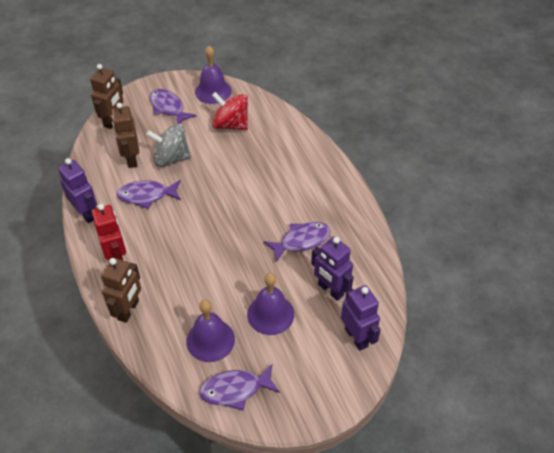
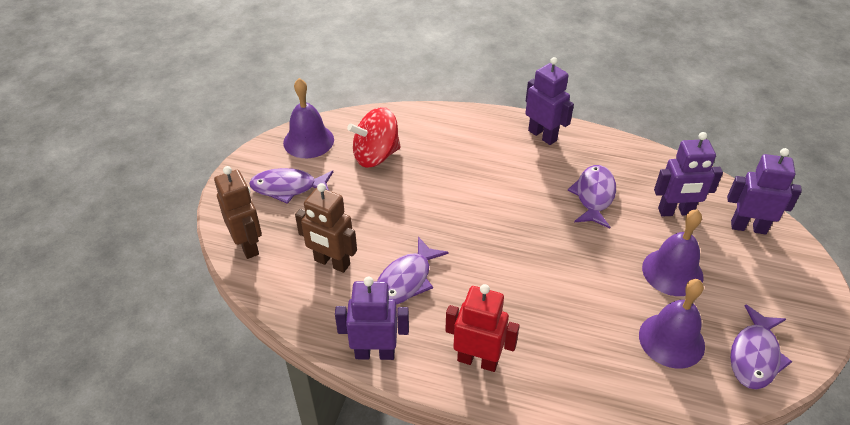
camera: 50 degrees left, 5 degrees down
brown robot [101,258,141,323] -> none
grey spinning top [146,124,191,167] -> none
none -> purple robot [525,57,574,145]

